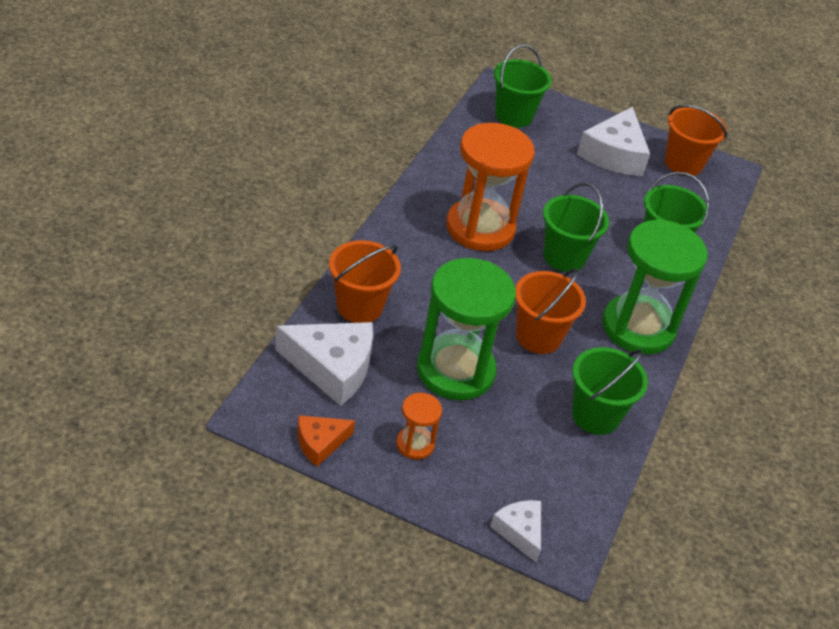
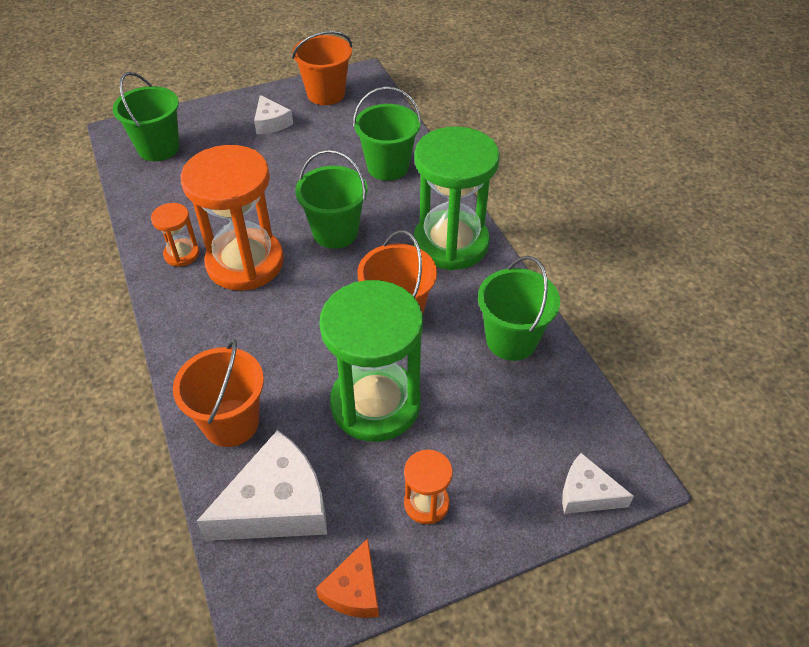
camera: 40 degrees left, 5 degrees up
white cheese [577,107,650,176] -> white cheese [254,95,293,134], size x0.56
none -> orange hourglass [151,203,200,267]

